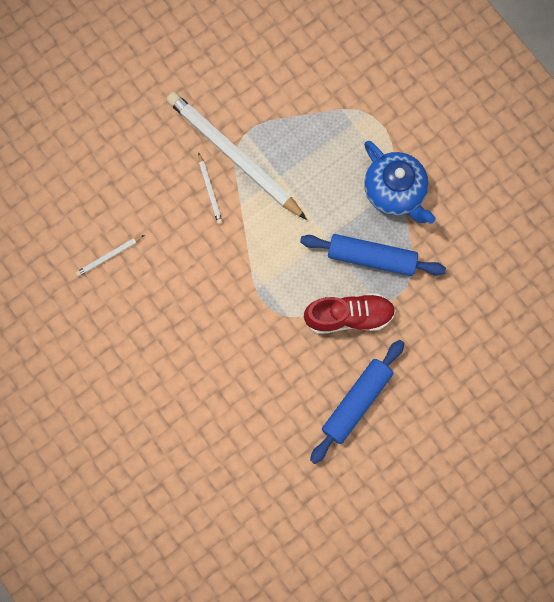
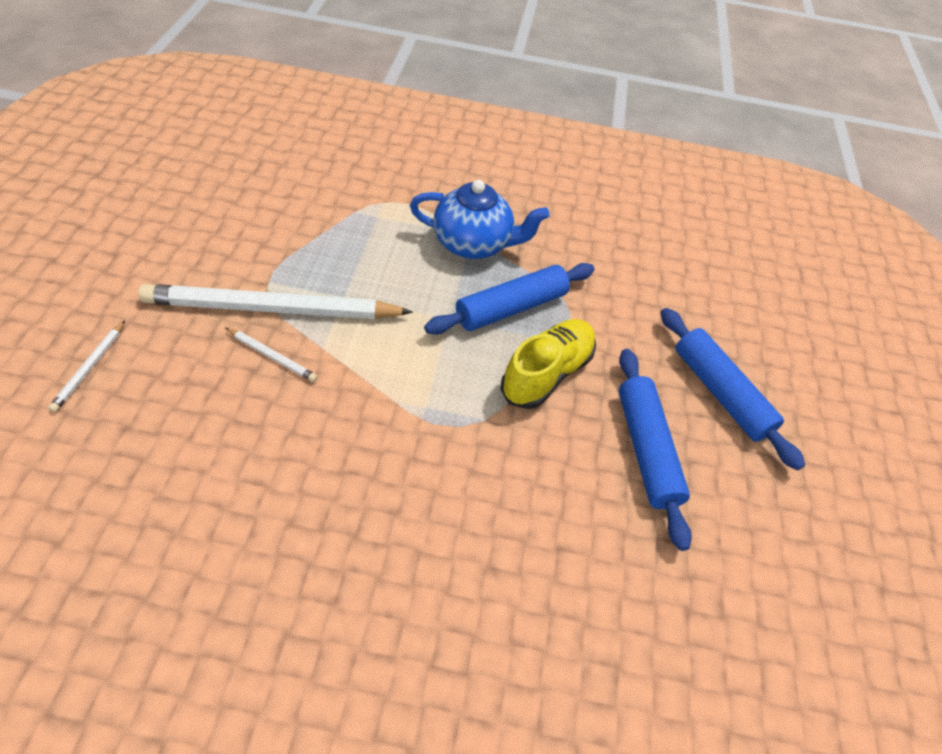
camera: 50 degrees left, 25 degrees down
white pencil [76,235,145,277] -> white pencil moved to [48,320,125,412]
red shoe [304,293,396,334] -> yellow shoe [501,319,596,409]
none -> blue rolling pin [661,308,805,471]

